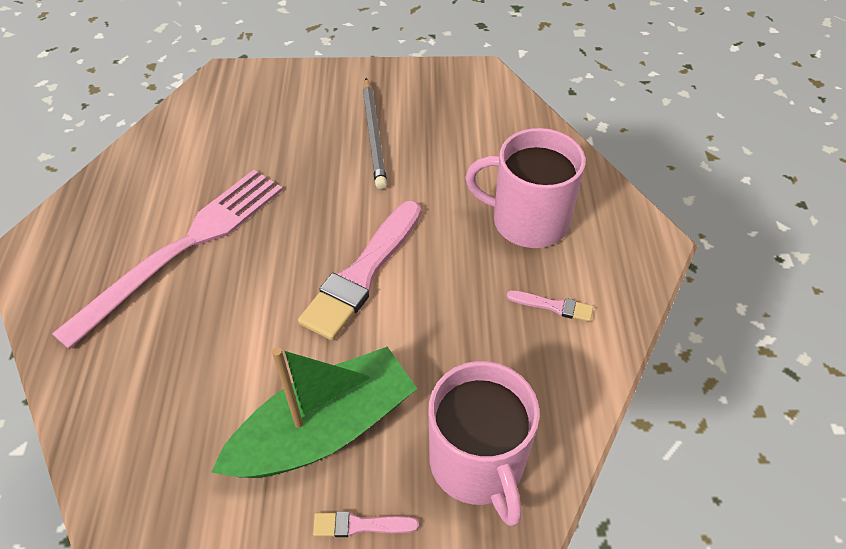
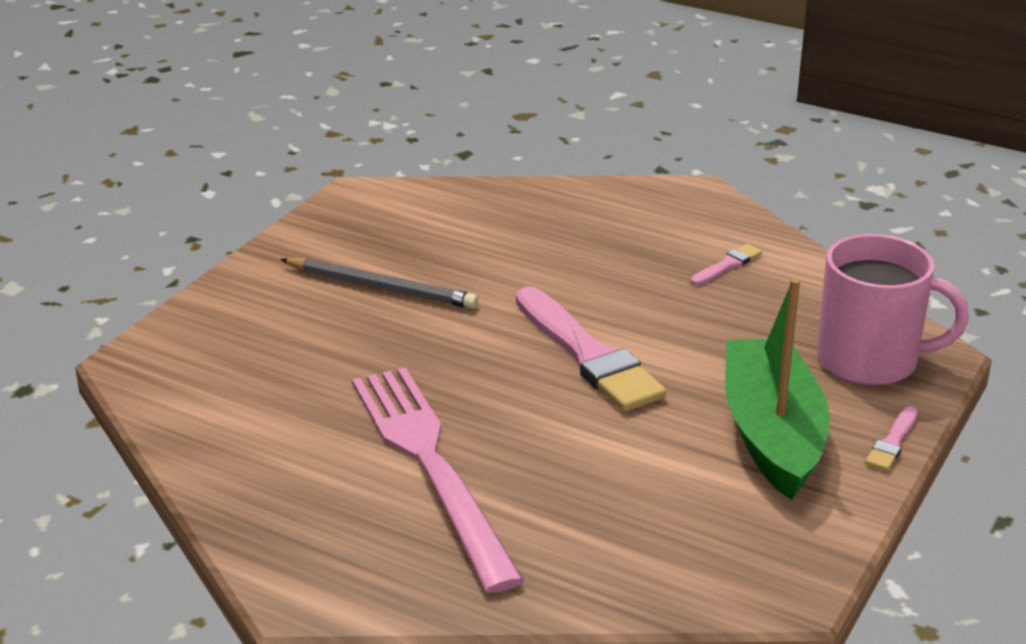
camera: 60 degrees left, 20 degrees down
pink mug [465,128,586,248] -> none

